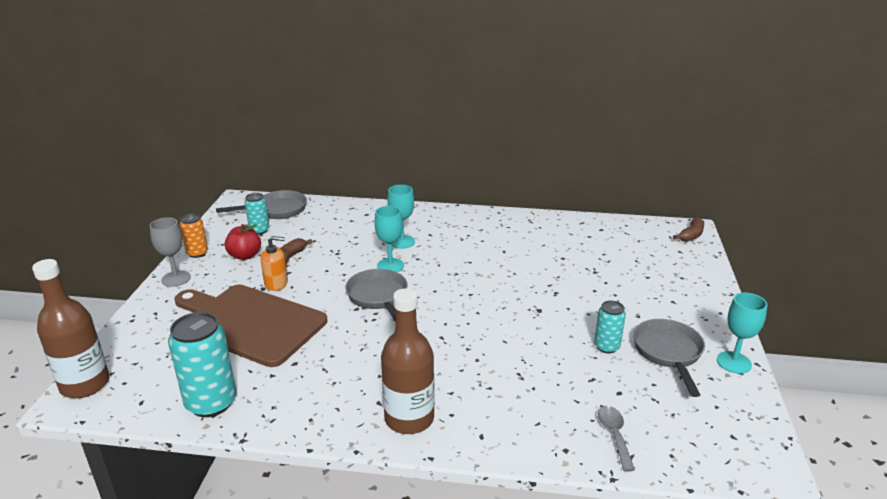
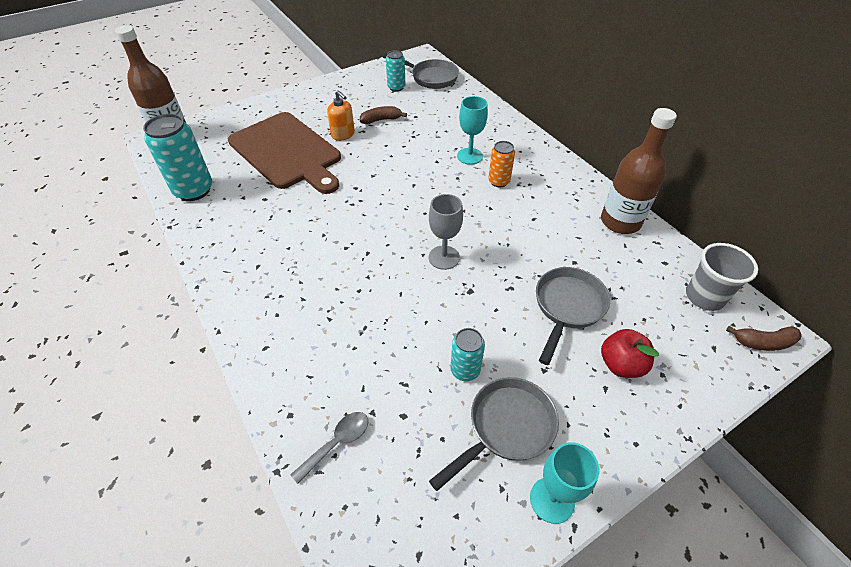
camera: 50 degrees right, 20 degrees up
grey goblet [150,217,191,287] -> grey goblet moved to [429,194,463,270]
brown cutting board [174,285,327,367] -> brown cutting board turned 150 degrees clockwise [228,112,341,194]
orange can [180,214,208,258] -> orange can moved to [488,141,515,188]
red apple [225,224,261,260] -> red apple moved to [601,329,659,378]
grey pan [345,269,408,322] -> grey pan moved to [536,267,610,365]
turquoise goblet [374,206,404,272] -> none
brown bottle [381,288,435,434] -> brown bottle moved to [601,108,677,234]
none -> grey cup [686,243,758,311]

